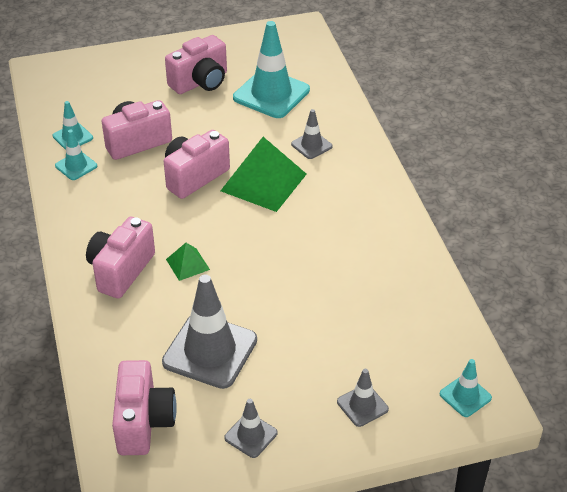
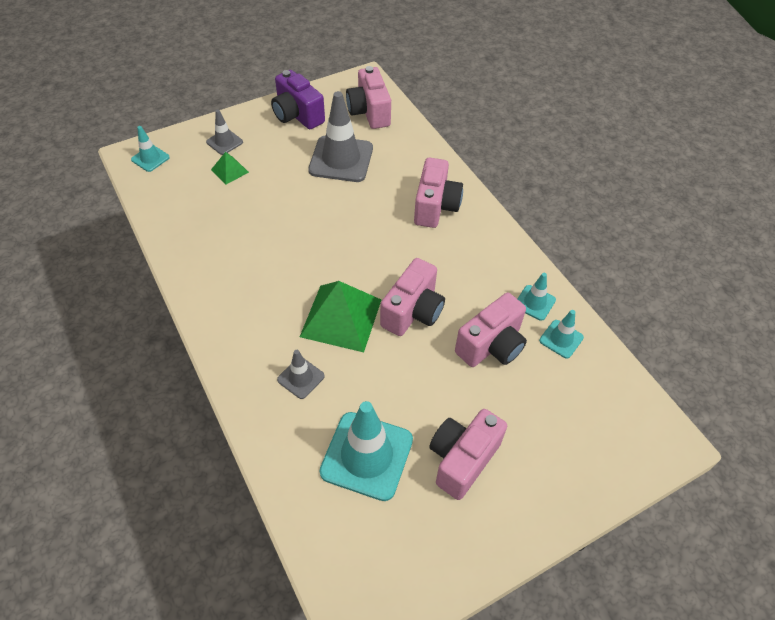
camera: 165 degrees right, 10 degrees up
green pyramid [166,243,210,281] -> green pyramid moved to [211,152,249,184]
grey traffic cone [224,399,278,458] -> purple camera [271,70,325,129]

